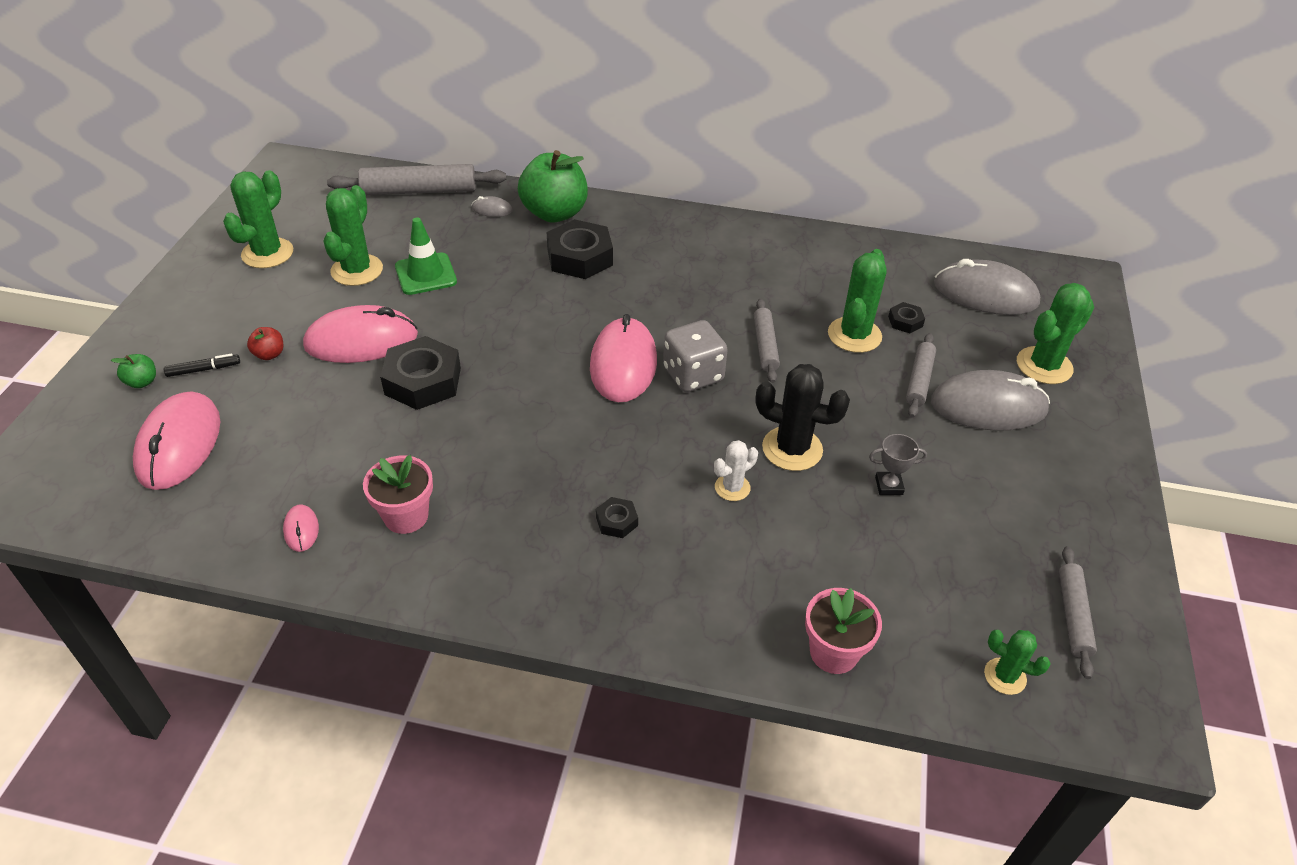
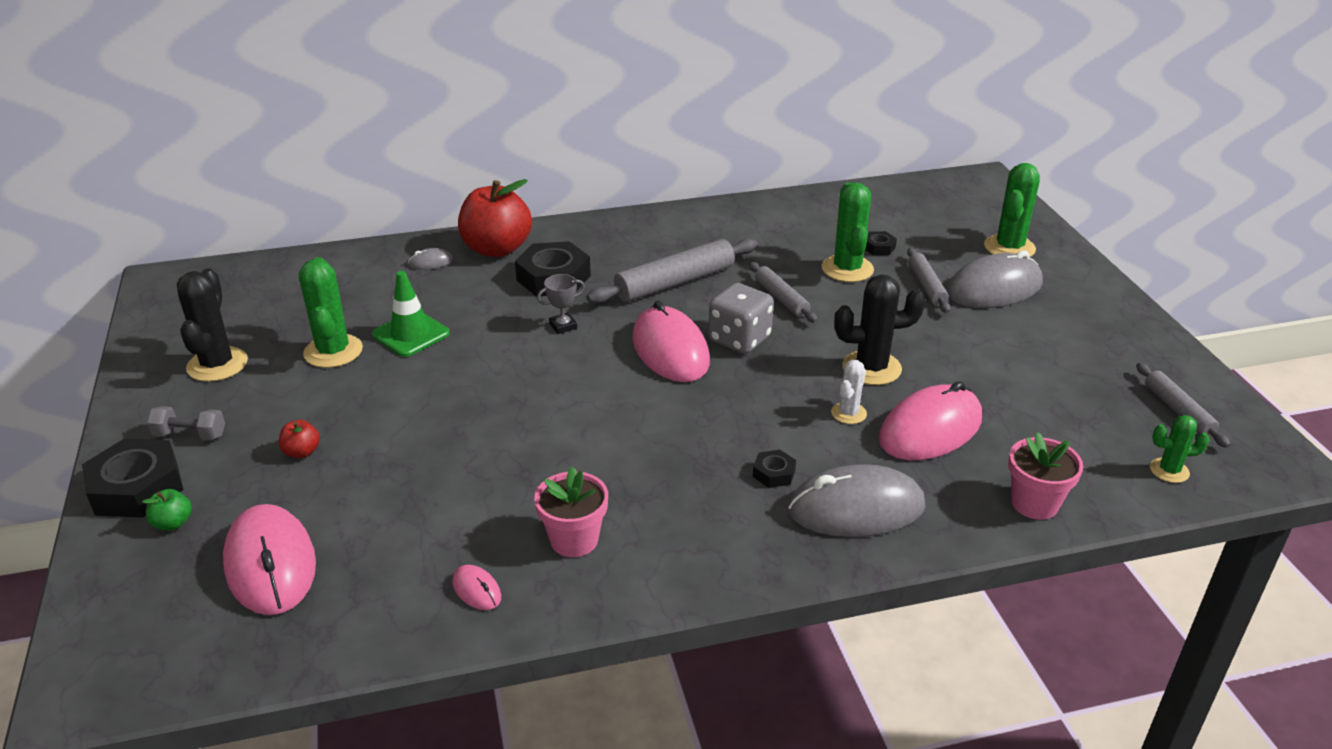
camera: 25 degrees left, 10 degrees down
black marker [164,353,240,377] -> none
green cactus [223,170,293,268] -> black cactus [177,269,248,382]
pink mouse [303,305,418,363] -> pink mouse moved to [879,381,982,460]
grey rolling pin [327,164,506,195] -> grey rolling pin moved to [587,238,758,304]
black nut [380,336,461,410] -> black nut moved to [82,439,184,518]
green apple [518,150,588,223] -> red apple [458,179,532,257]
grey trophy [869,434,927,495] -> grey trophy moved to [537,274,585,334]
grey mouse [934,259,1040,315] -> grey mouse moved to [788,464,925,537]
none -> grey dumbbell [147,406,225,440]

